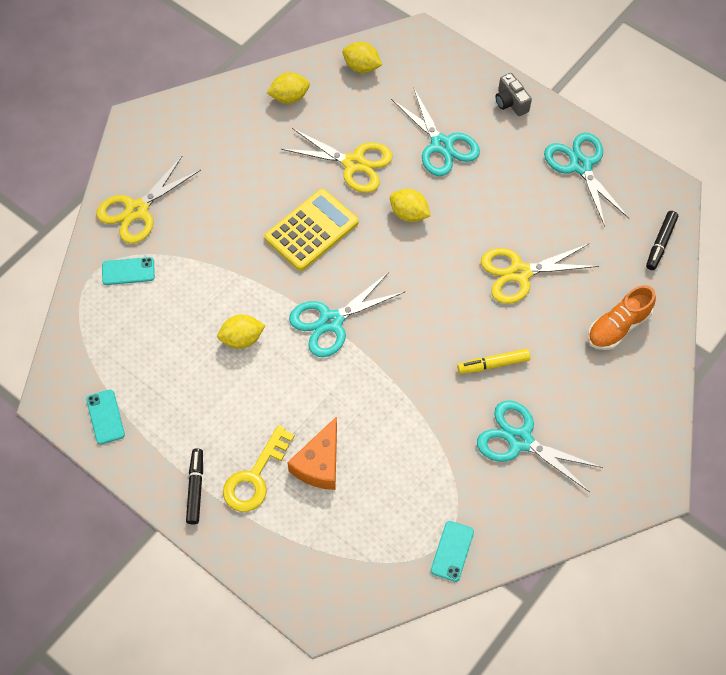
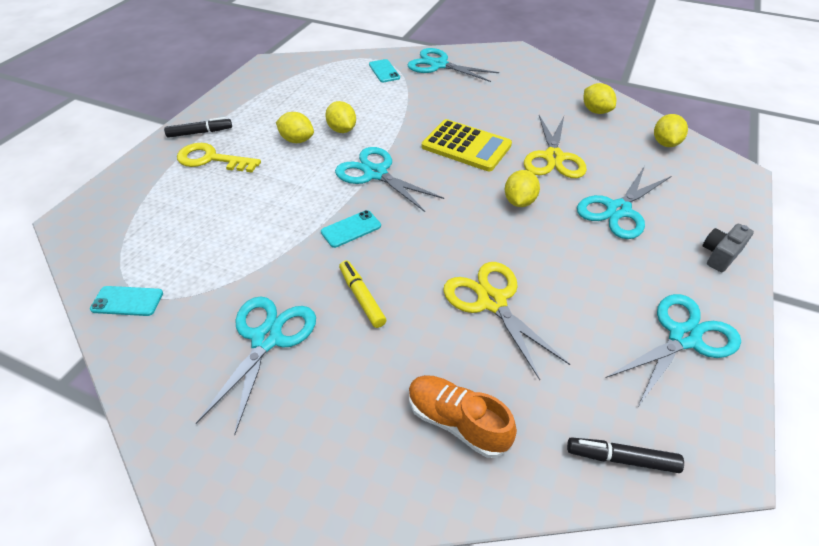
camera: 75 degrees right, 15 degrees down
turquoise phone [86,390,125,445] -> turquoise phone moved to [321,210,381,248]
yellow scissors [96,156,201,244] -> turquoise scissors [408,48,499,82]
orange cheese [287,416,337,490] -> none
none -> yellow lemon [276,112,314,143]

